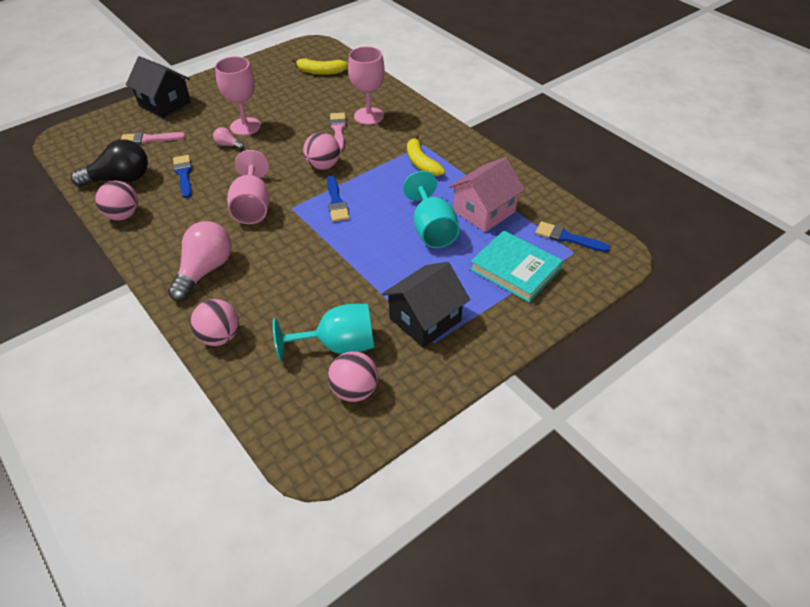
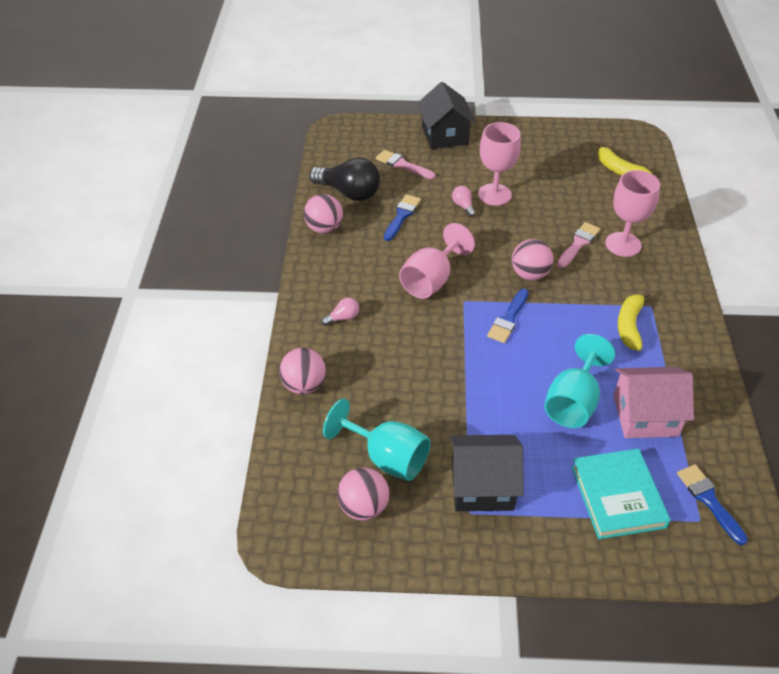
camera: 40 degrees right, 0 degrees up
pink light bulb [168,221,232,301] -> pink light bulb [321,297,359,326], size x0.46

